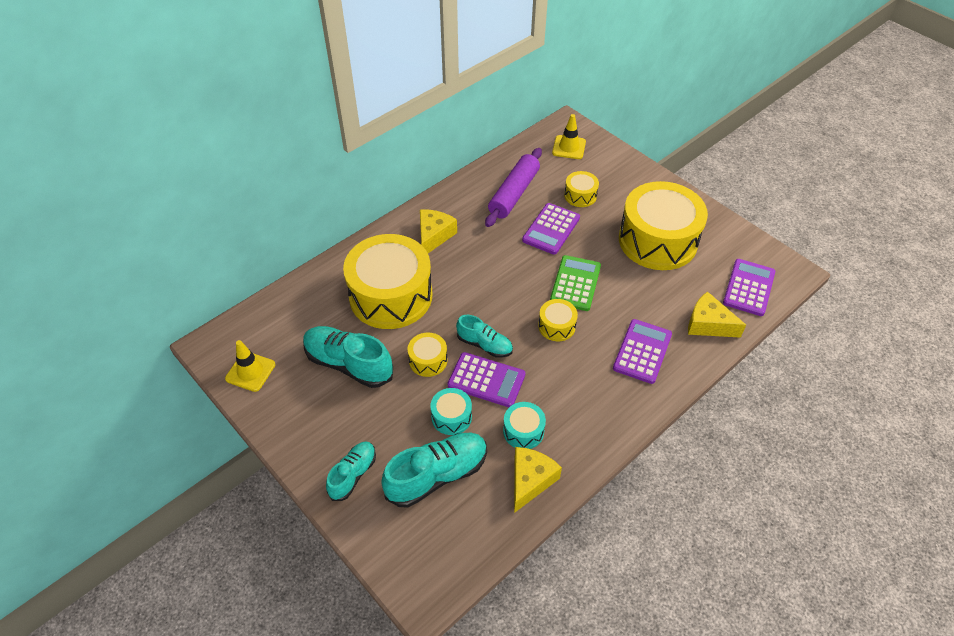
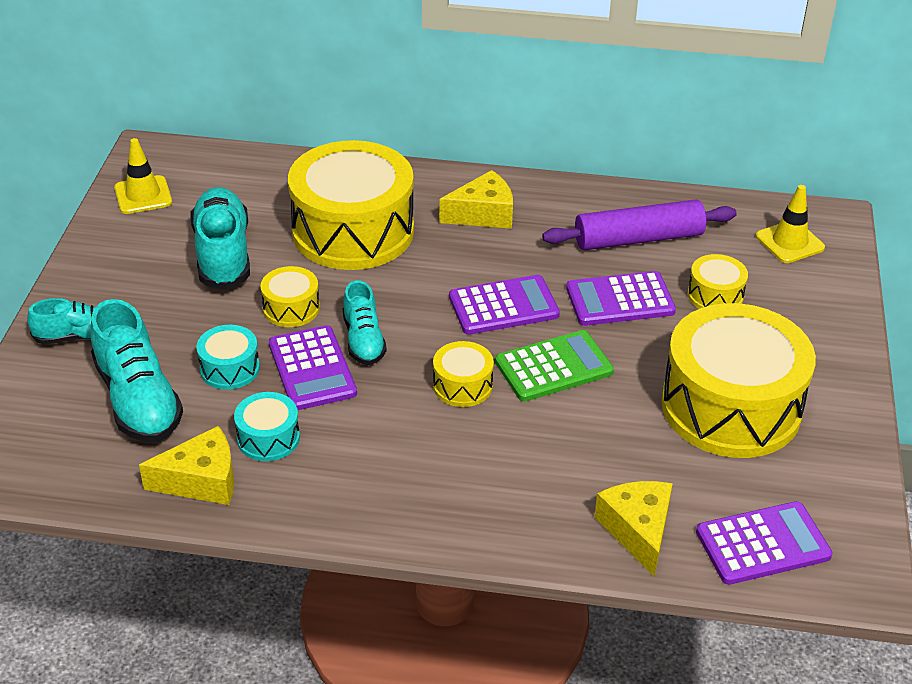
camera: 50 degrees right, 10 degrees down
turquoise shoe [381,433,487,508] -> turquoise shoe turned 45 degrees clockwise [90,299,183,442]
purple calculator [613,319,672,384] -> purple calculator moved to [449,275,560,335]

